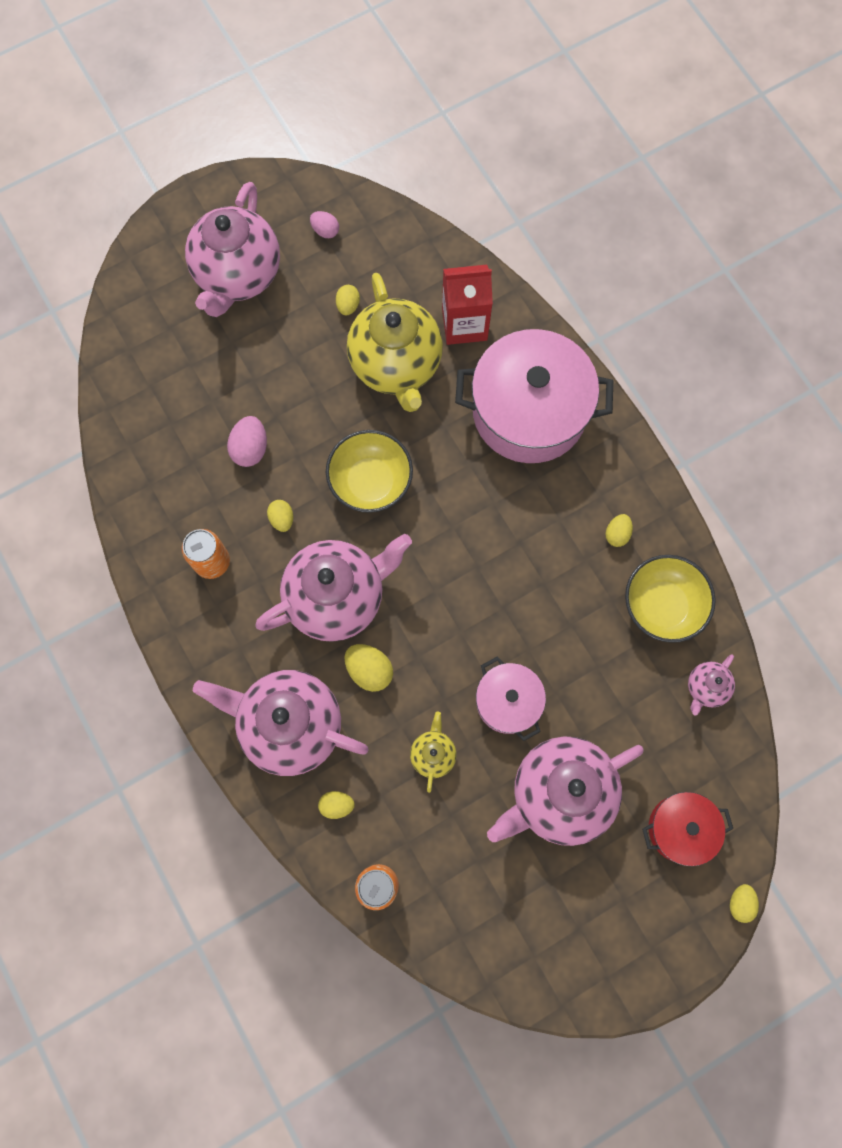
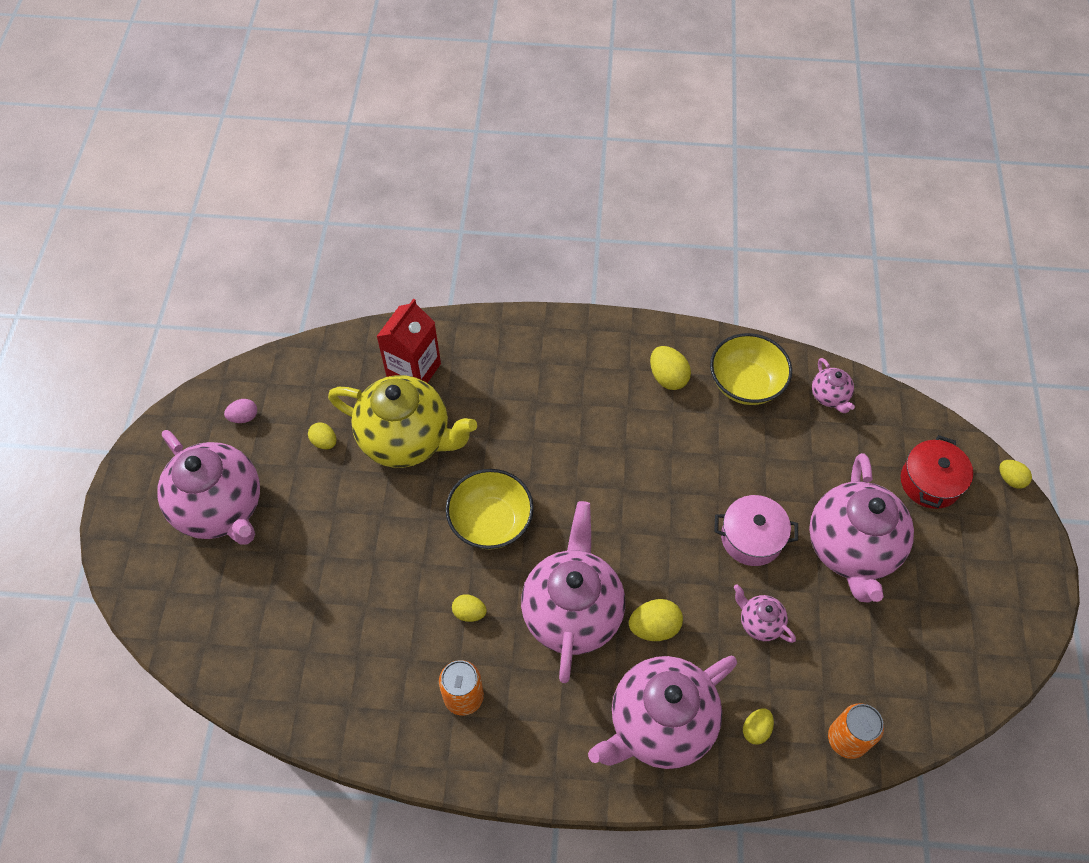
camera: 55 degrees left, 15 degrees down
pink egg [227,416,267,467] -> none
yellow teapot [410,711,456,793] -> pink teapot [734,584,796,643]
pink pot [455,329,613,463] -> none
yellow egg [605,514,633,547] -> yellow egg [650,346,691,390], size x1.53

